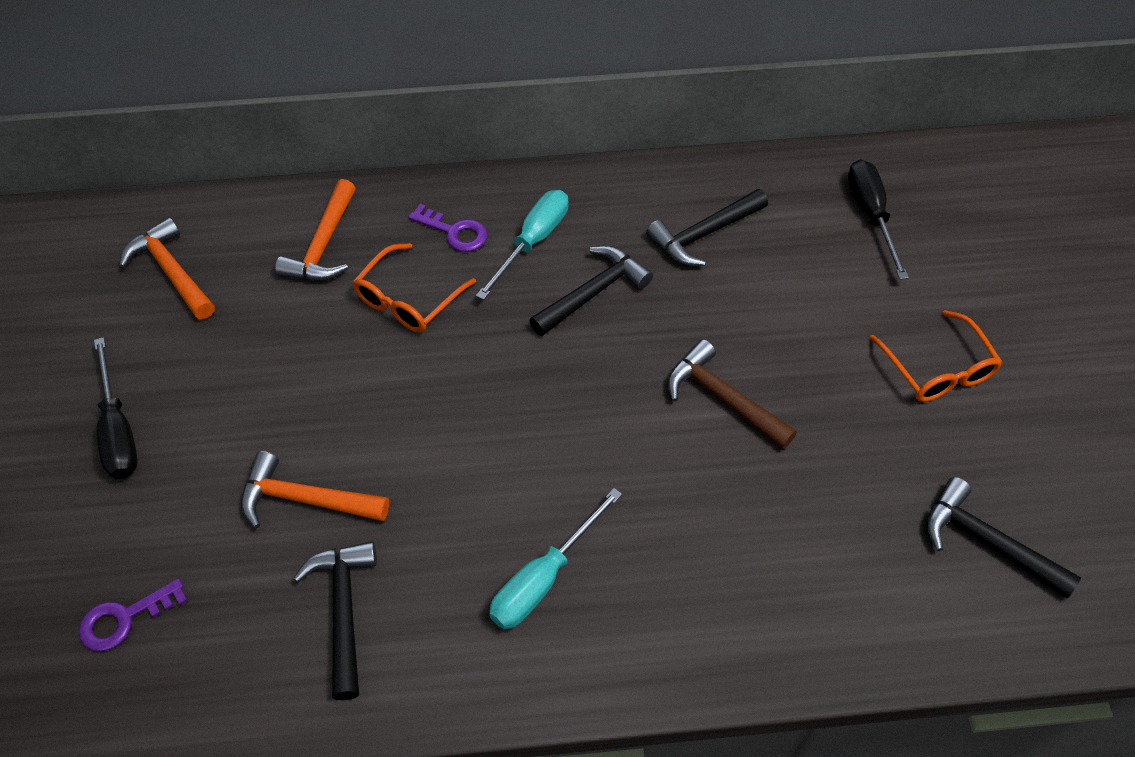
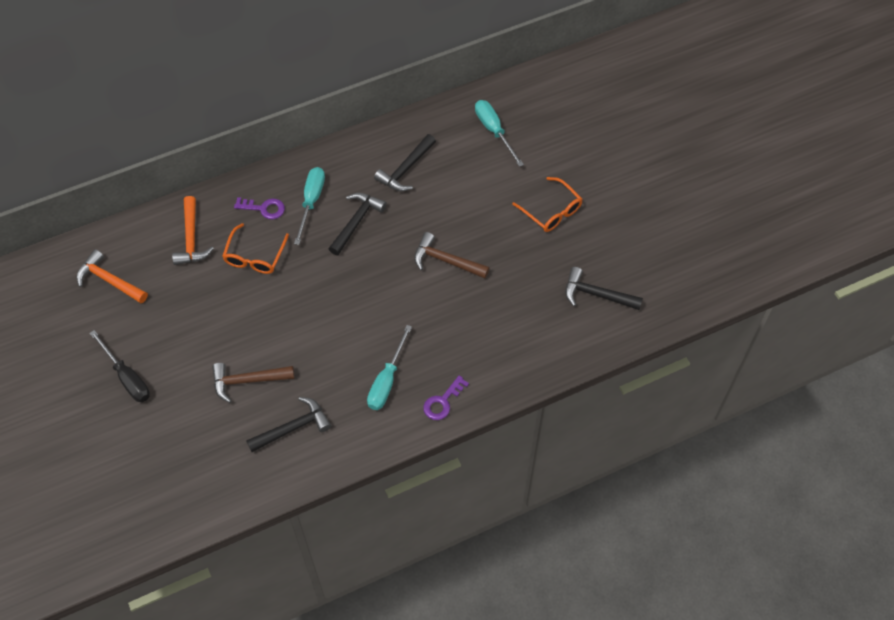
camera: 20 degrees left, 5 degrees up
purple key [78,579,187,652] -> purple key moved to [423,375,469,420]
orange hammer [241,451,389,528] -> brown hammer [212,363,294,403]
black hammer [293,541,377,700] -> black hammer turned 90 degrees clockwise [246,397,331,452]
black screwdriver [848,159,909,280] -> turquoise screwdriver [475,100,524,167]

